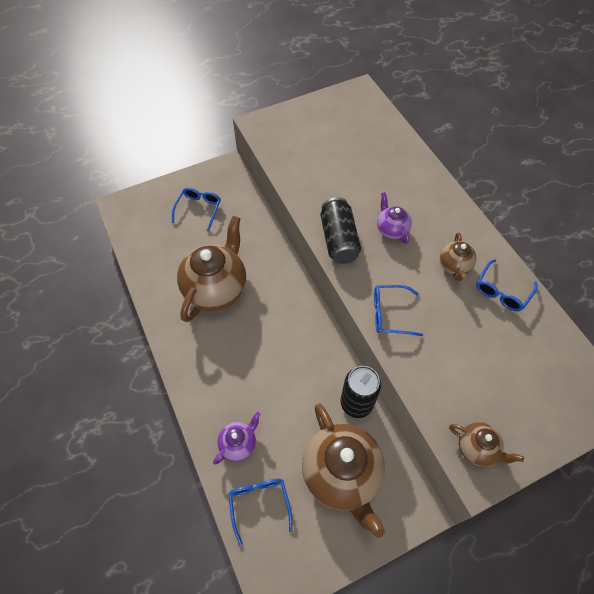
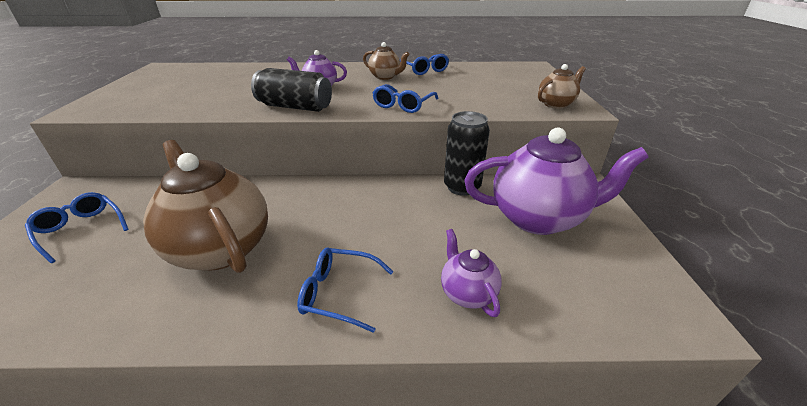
camera: 65 degrees left, 25 degrees down
blue glasses [228,479,292,545] -> blue glasses moved to [297,248,394,333]
brown teapot [302,404,385,538] -> purple teapot [464,128,649,235]

